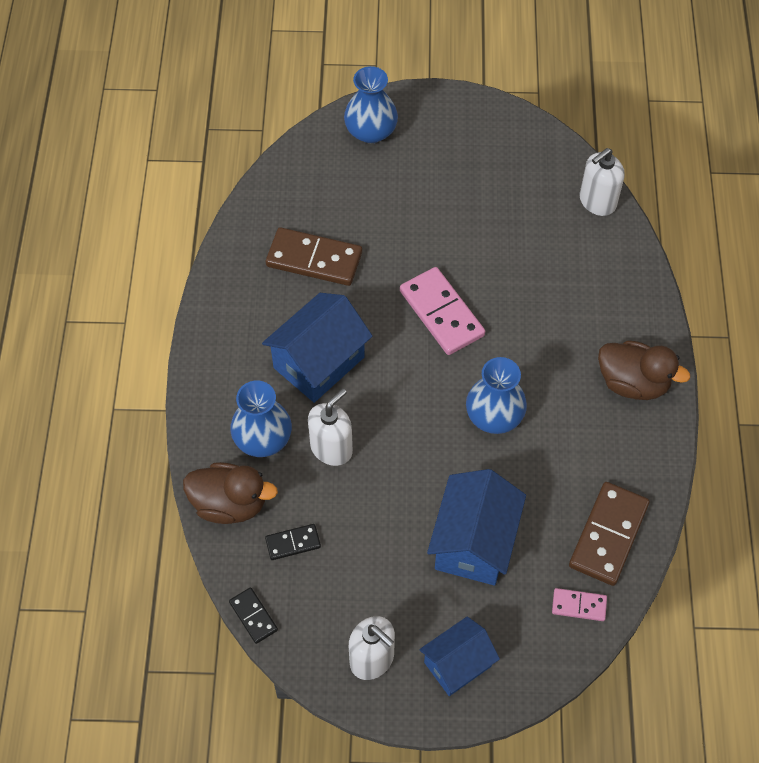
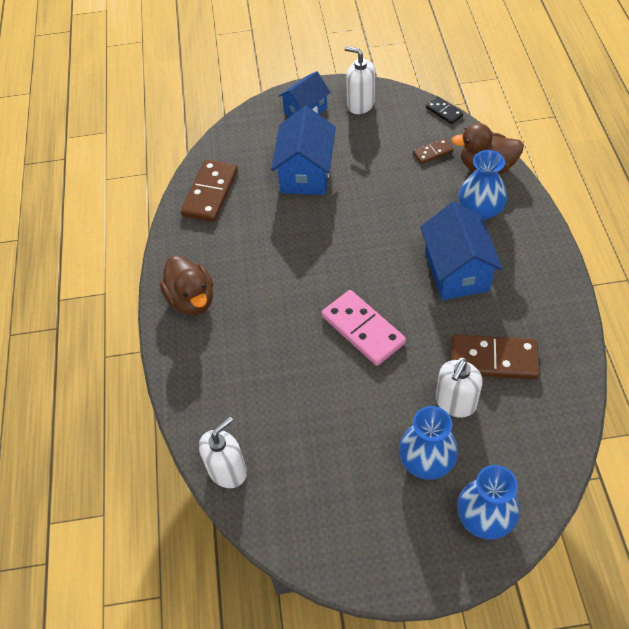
camera: 175 degrees right, 5 degrees down
blue house [262,293,373,403] -> blue house turned 45 degrees counterclockwise [420,202,503,300]
black domino [265,524,321,560] -> brown domino [413,138,453,164]
white soap dispenser [308,389,353,466] -> white soap dispenser moved to [436,359,483,417]
blue vase [466,357,527,434] -> blue vase moved to [399,406,458,480]
pink domino [552,588,607,621] -> none
brown duck [598,340,690,400] -> brown duck turned 135 degrees counterclockwise [160,256,213,315]

